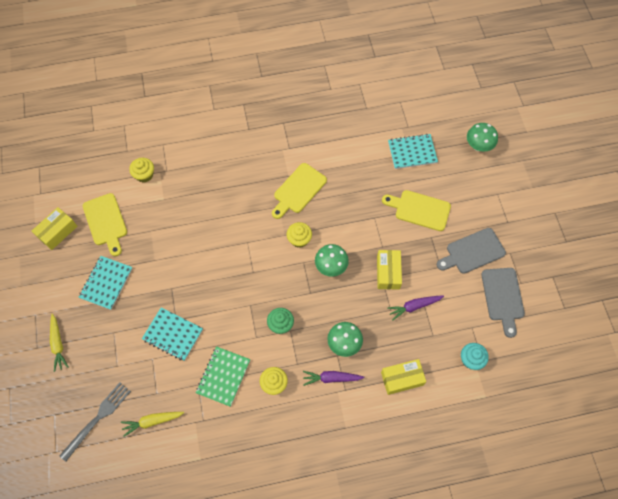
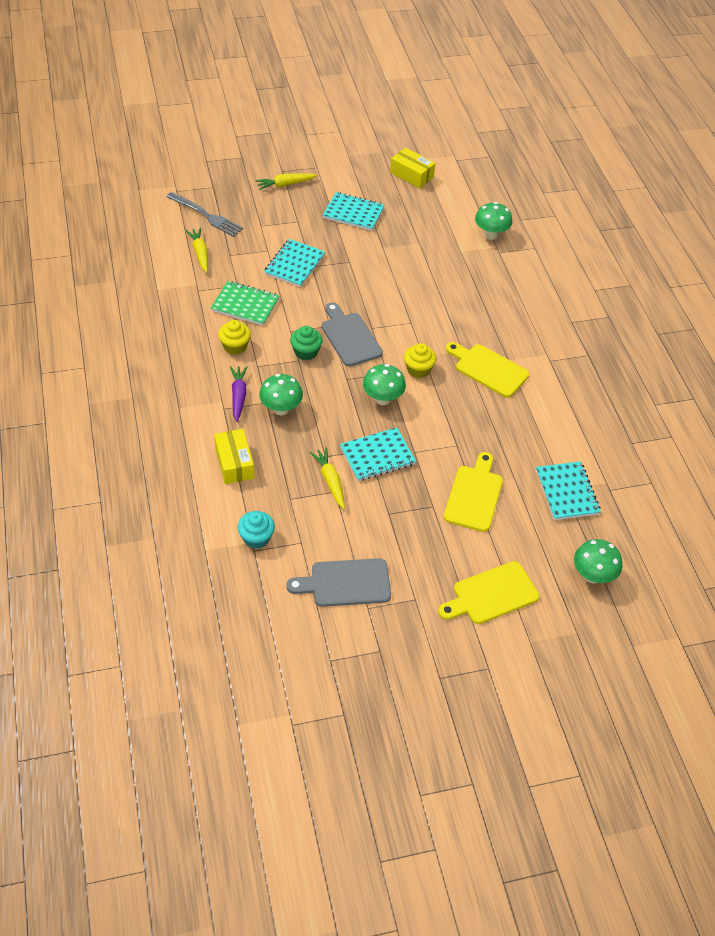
camera: 85 degrees right, 15 degrees down
yellow cutting board [83,193,127,256] -> yellow cutting board moved to [438,561,540,624]
yellow cupcake [129,158,154,183] -> green mushroom [475,202,512,240]
yellow box [377,250,402,289] -> turquoise notebook [340,428,416,481]
purple carrot [387,295,444,321] -> yellow carrot [309,447,345,509]
grey cutting board [437,228,506,273] -> grey cutting board moved to [322,302,383,367]

